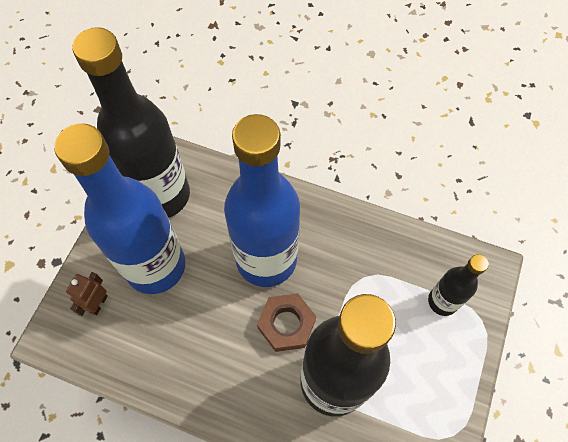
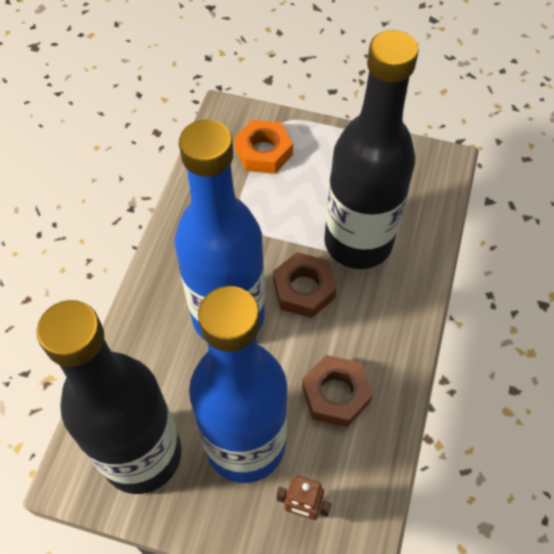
camera: 95 degrees left, 5 degrees down
black bottle [428,254,489,316] -> orange nut [234,120,293,174]
none -> brown nut [302,355,373,427]

